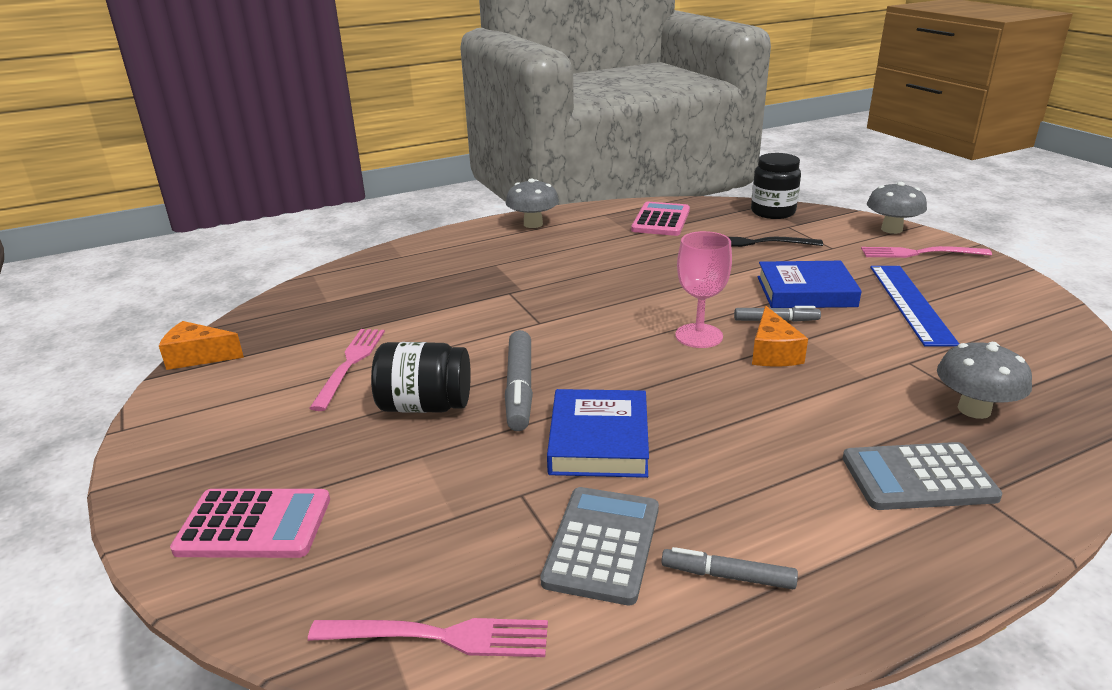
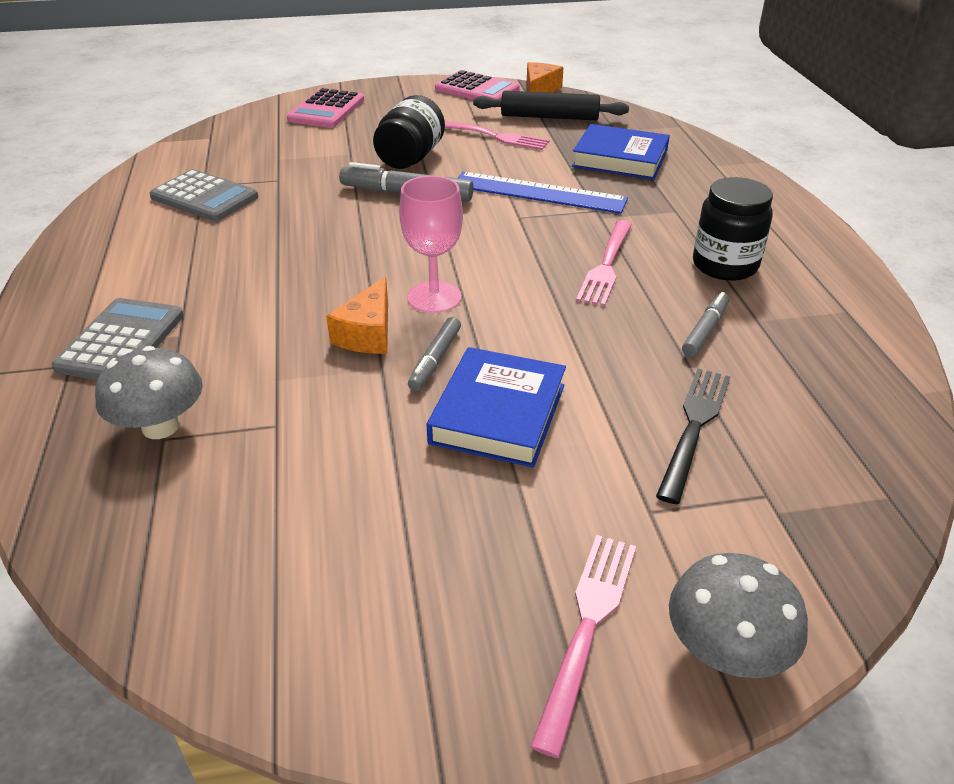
camera: 105 degrees right, 10 degrees up
pink fork [308,618,548,657] -> pink fork moved to [576,220,632,306]
grey mushroom [506,178,559,228] -> none
blue book [547,389,649,478] -> blue book moved to [572,124,670,180]
pink calculator [631,202,690,236] -> pink calculator moved to [435,70,520,100]
grey marker [662,547,798,589] -> grey marker moved to [682,292,729,357]
black jar [751,153,801,219] -> black jar moved to [693,177,773,281]
orange cheese [752,306,808,367] -> orange cheese turned 90 degrees counterclockwise [326,276,388,354]
blue ruler [870,266,959,347] -> blue ruler moved to [458,172,628,214]
none -> black rolling pin [473,91,629,120]

